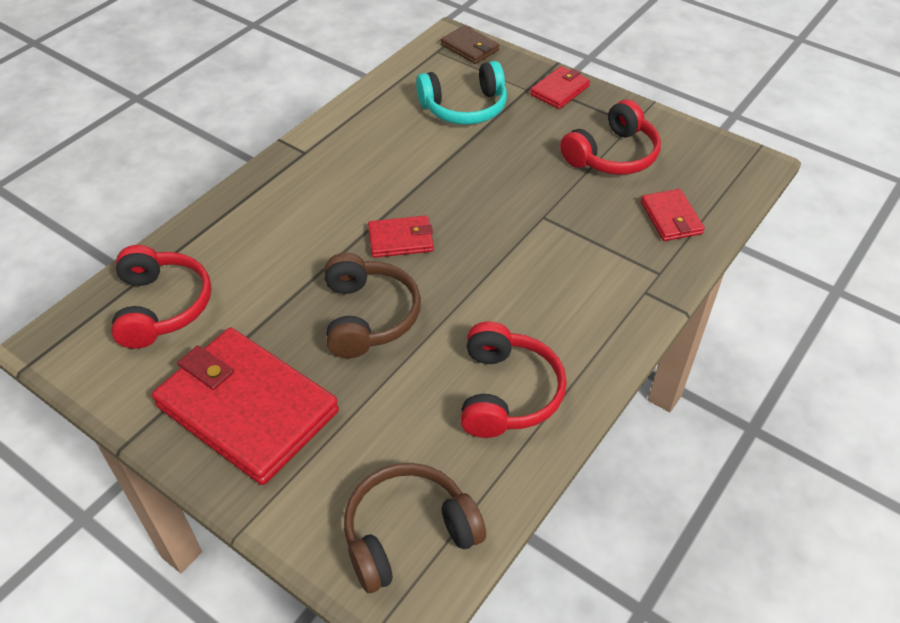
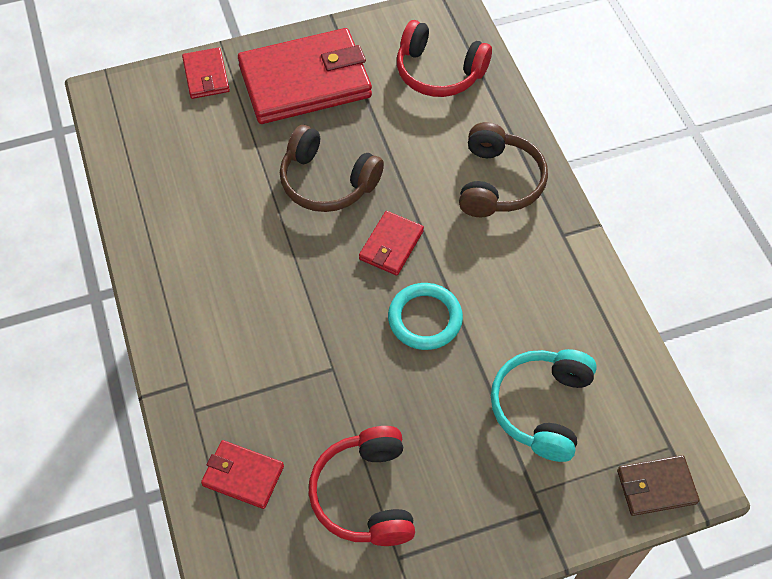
camera: 125 degrees right, 10 degrees up
brown headphones [344,463,486,593] -> brown headphones moved to [459,122,548,217]
red headphones [460,321,567,438] -> none
red wallet [530,66,590,109] -> red wallet moved to [182,47,230,99]
none -> turquoise ring [388,283,463,350]

